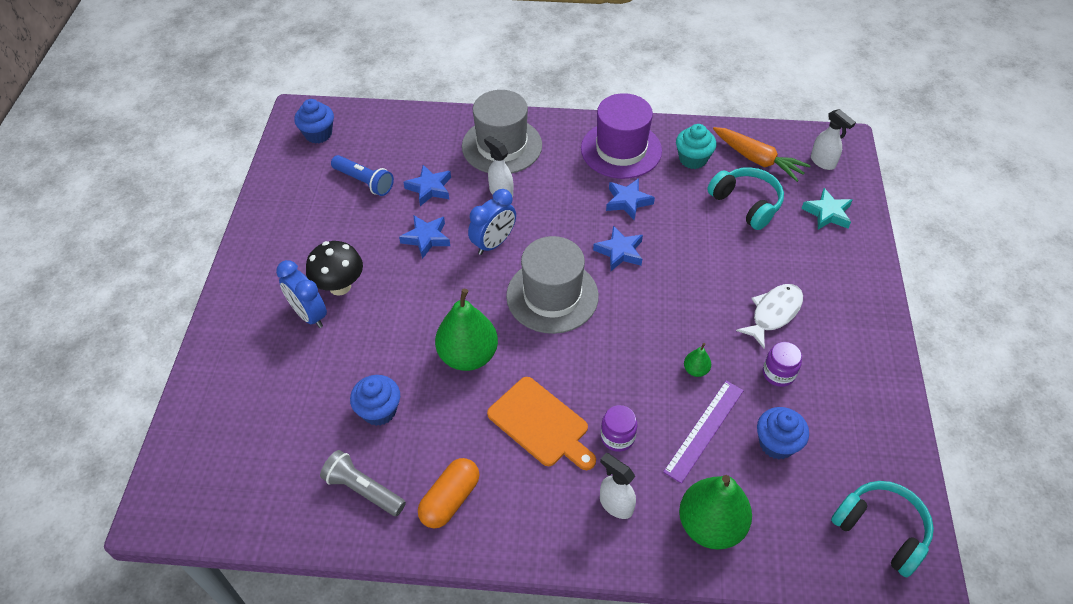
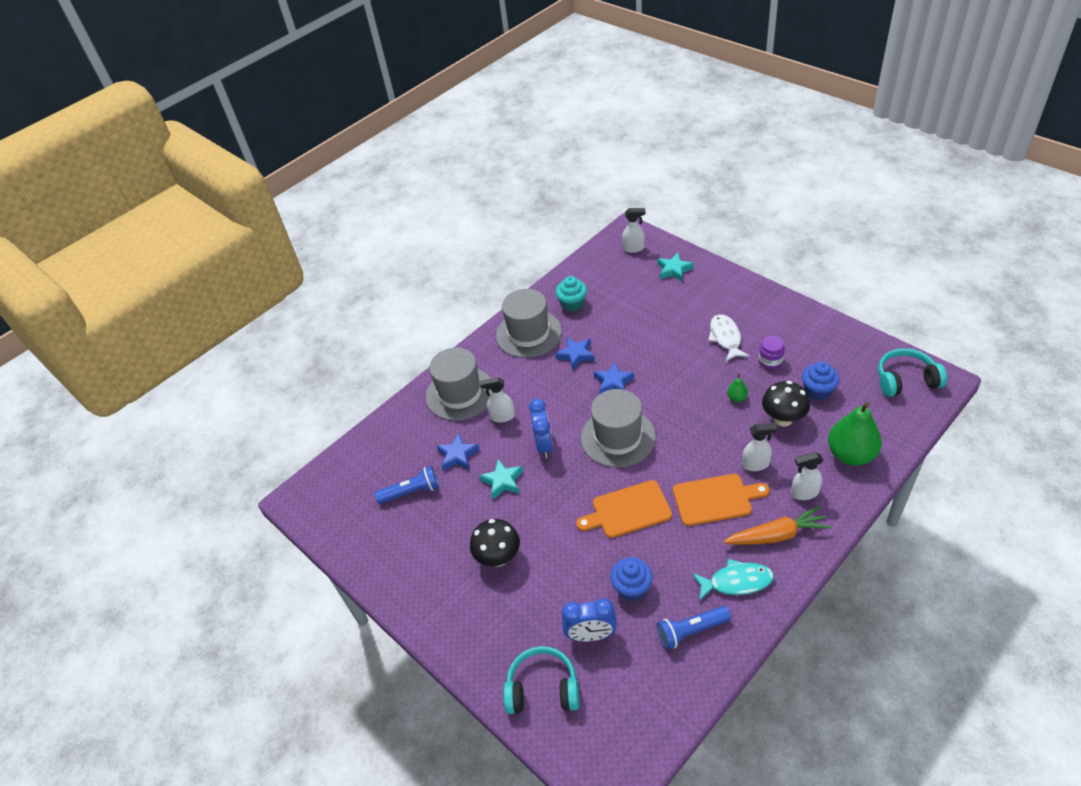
camera: 45 degrees left, 5 degrees down
blue clock [276,260,327,328] -> blue clock moved to [562,598,617,642]
blue cupcake [294,99,334,144] -> none
grey flashlight [320,450,406,516] -> blue flashlight [657,606,731,650]
blue star [399,215,450,259] -> turquoise star [479,459,523,499]
orange capsule [418,458,479,528] -> turquoise fish [692,559,774,601]
green pear [435,289,498,371] -> orange cutting board [576,480,672,538]
purple hat [581,93,662,179] -> grey hat [496,289,562,358]
purple jar [601,405,637,452] -> white spray bottle [742,423,778,471]
purple ruler [663,381,744,484] -> black mushroom [762,381,810,427]
turquoise headphones [707,167,784,230] -> turquoise headphones moved to [503,646,579,714]
orange carrot [713,127,811,182] -> orange carrot moved to [723,505,831,545]

